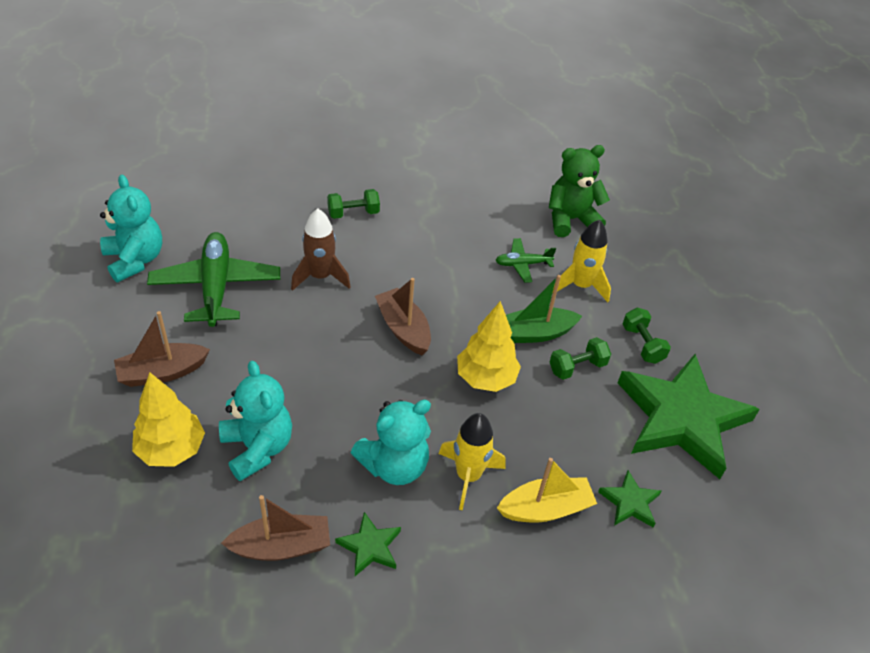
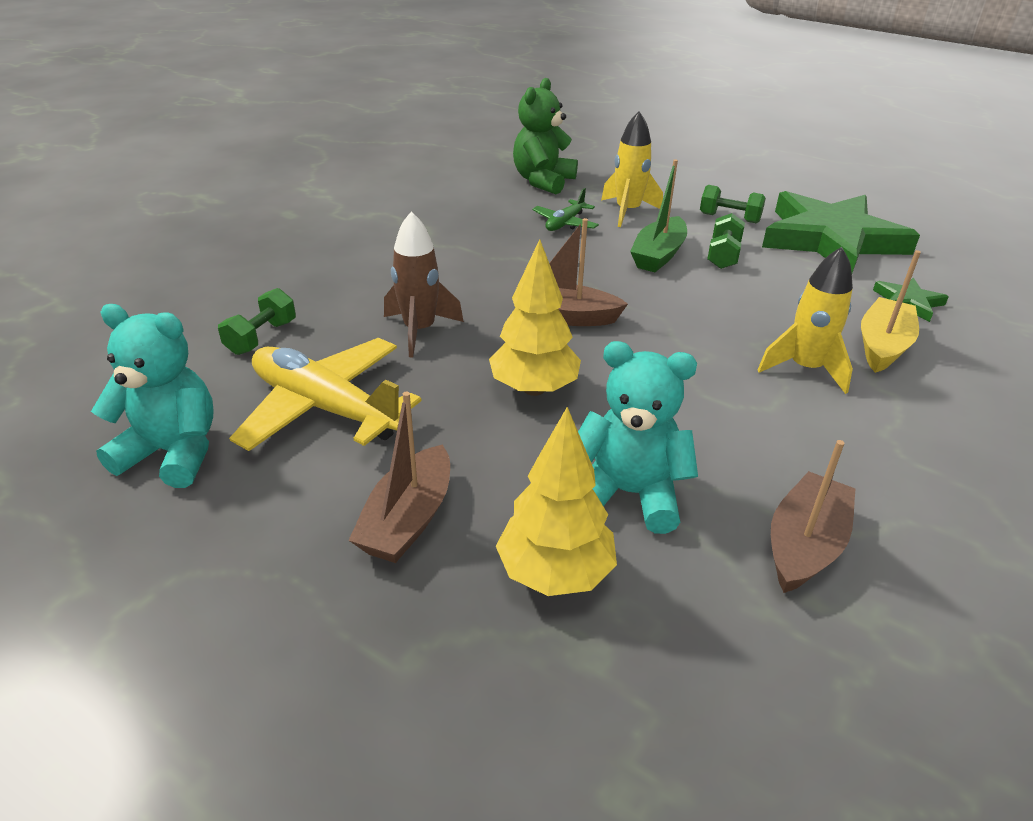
camera: 45 degrees left, 10 degrees down
green plane [147,232,280,327] -> yellow plane [229,338,422,451]
green dumbbell [327,189,380,219] -> green dumbbell moved to [218,288,296,355]
green star [335,512,401,576] -> none
turquoise teddy bear [351,400,431,485] -> none
yellow tree [457,301,521,392] -> yellow tree moved to [489,239,581,396]

